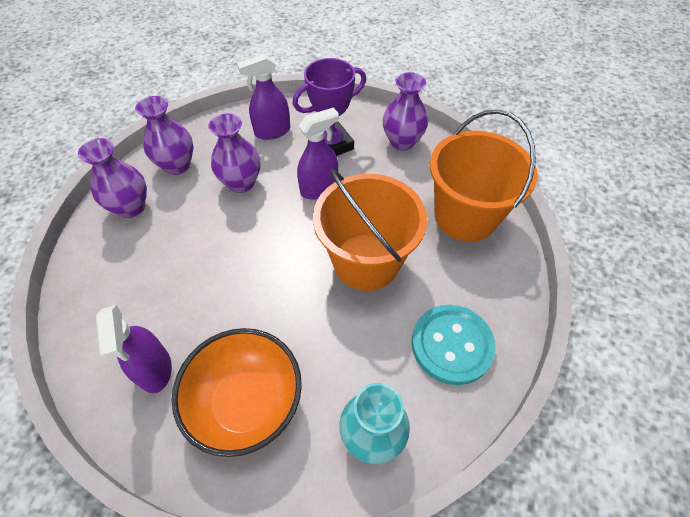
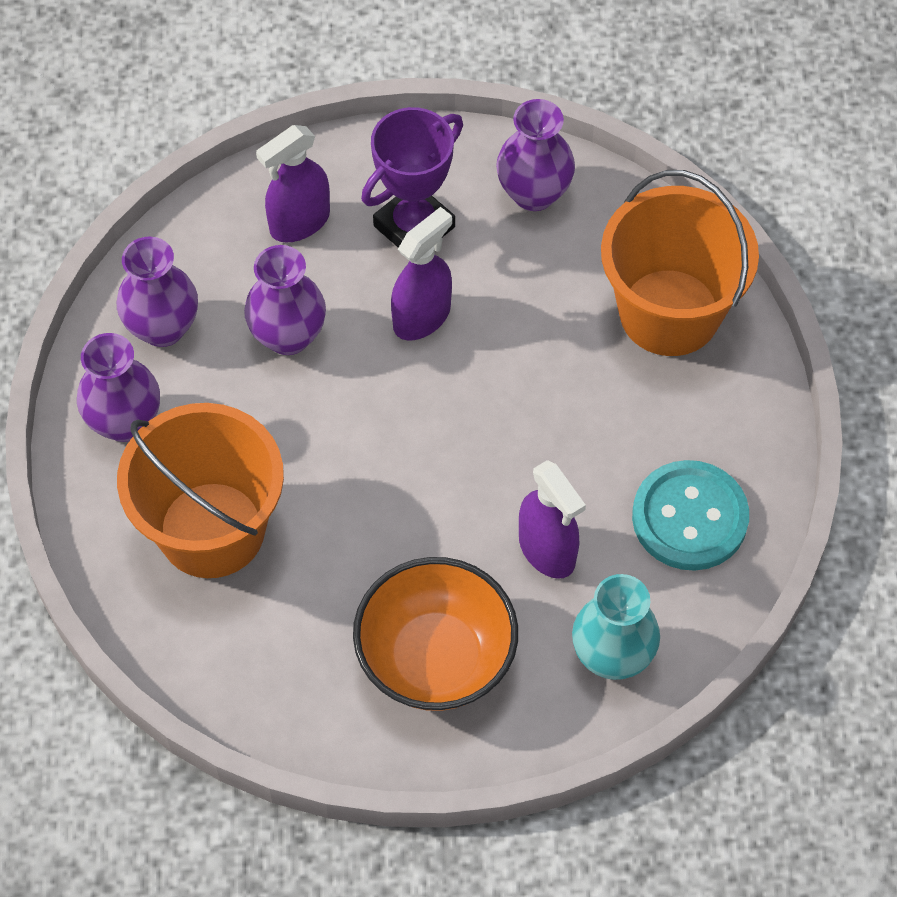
camera: 15 degrees left, 5 degrees up
purple spray bottle [96,305,172,393] -> purple spray bottle moved to [519,460,586,579]
orange bucket [313,169,427,291] -> orange bucket moved to [117,403,284,578]

